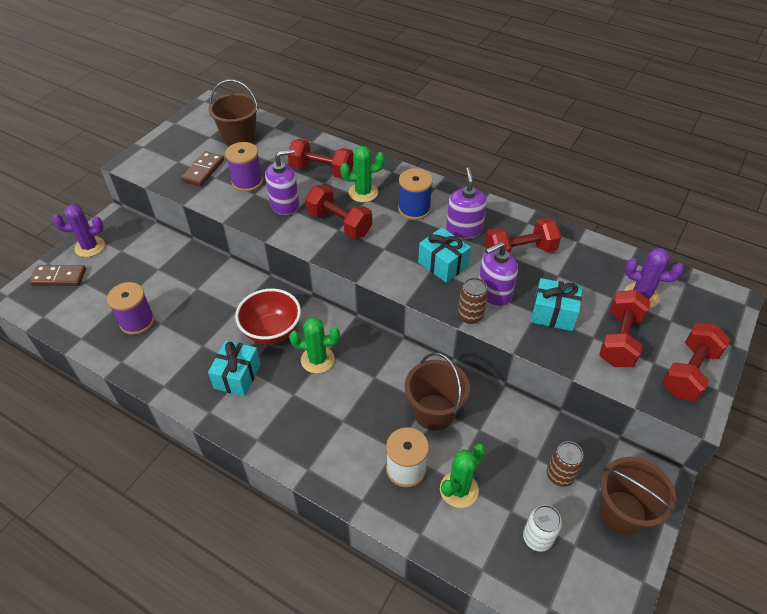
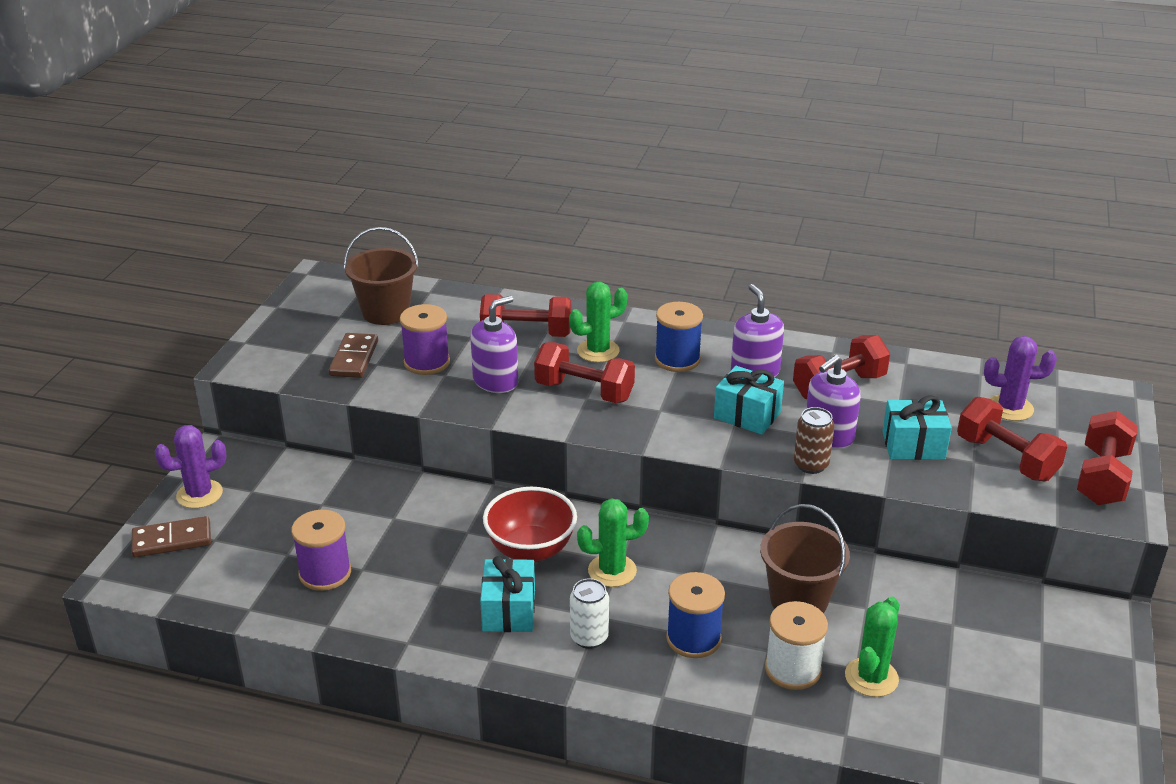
camera: 15 degrees left, 15 degrees down
white can [523,505,562,552] -> white can moved to [570,578,609,649]
brown can [547,441,584,487] -> none
red dumbbell [599,290,651,367] -> red dumbbell turned 45 degrees counterclockwise [957,397,1067,481]
brown bucket [600,457,676,535] -> none
none -> blue spool [666,572,725,658]

